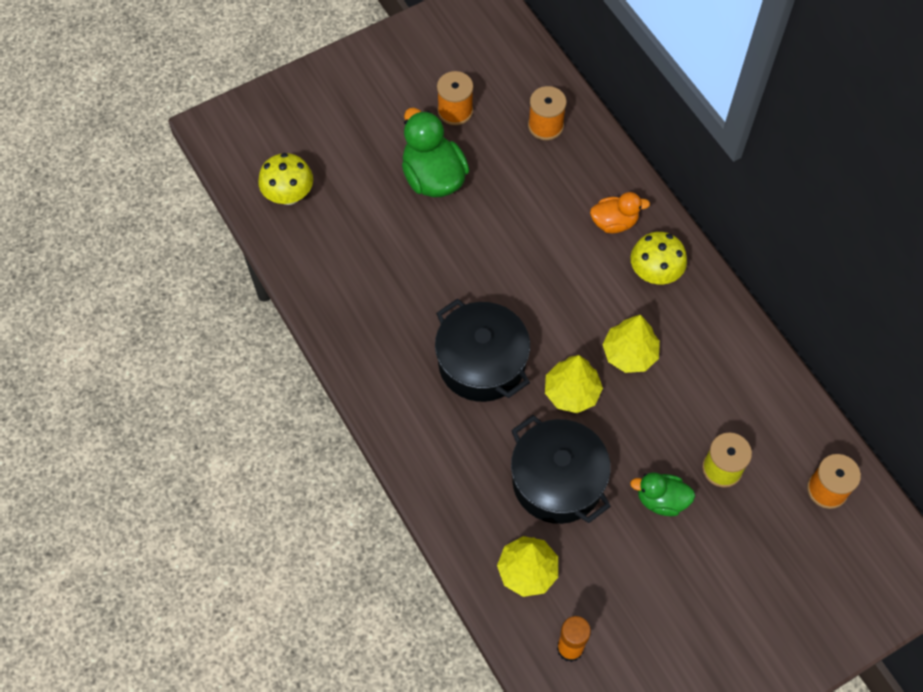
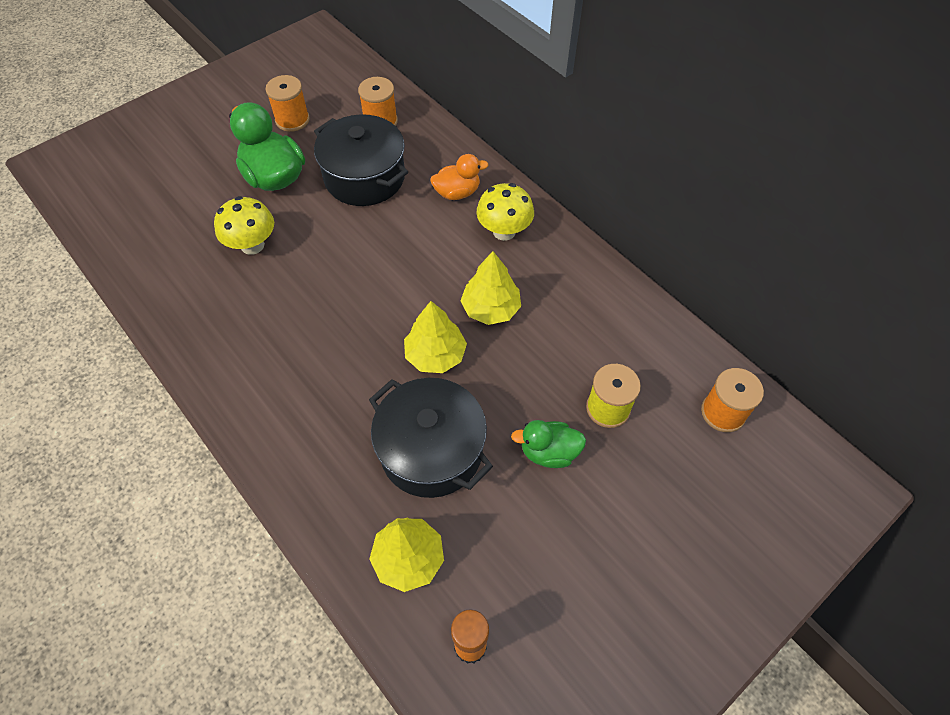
camera: 10 degrees left, 5 degrees down
yellow mushroom [258,153,313,205] -> yellow mushroom moved to [214,196,274,255]
black pot [435,298,530,402] -> black pot moved to [314,114,408,206]

